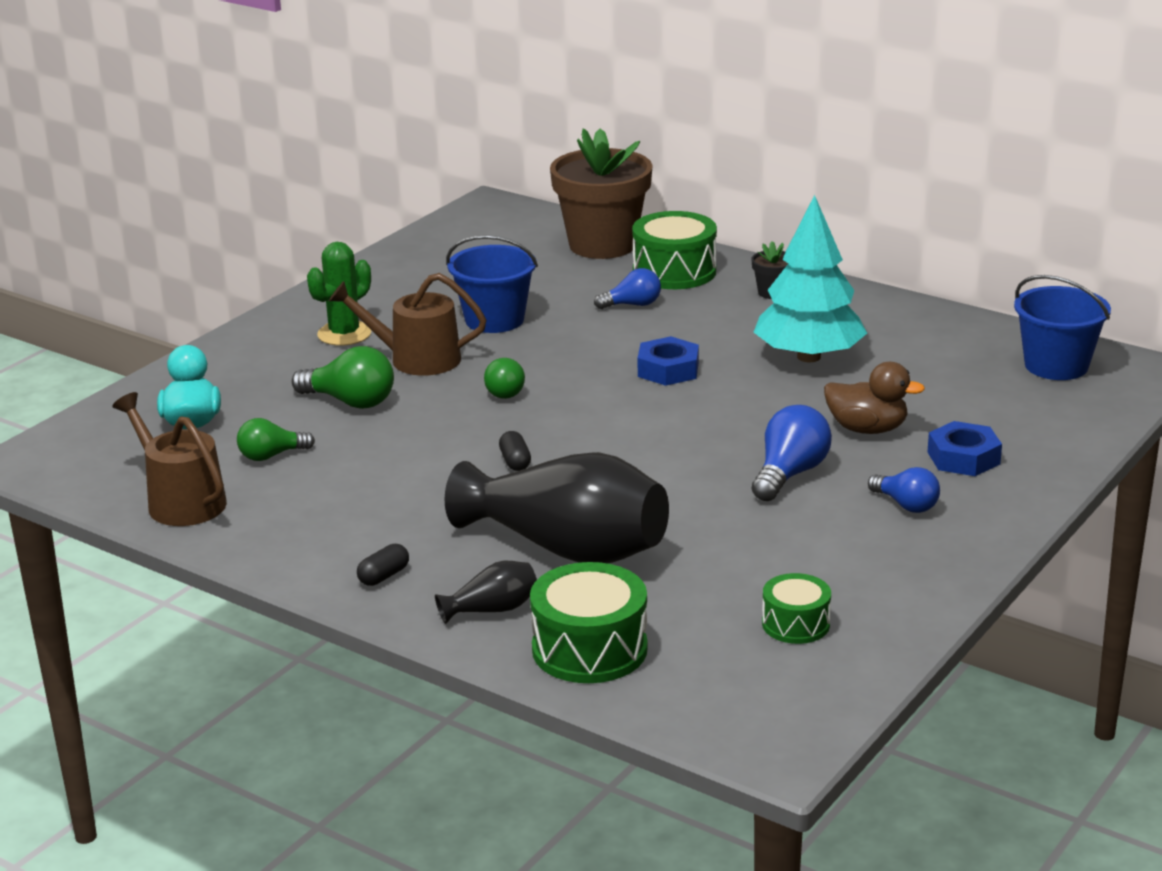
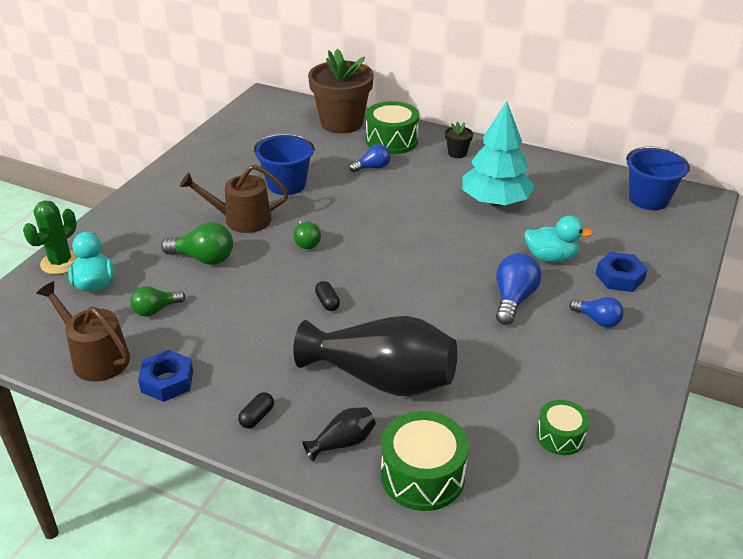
camera: 10 degrees left, 10 degrees up
green cactus [307,242,371,346] -> green cactus moved to [23,201,78,274]
blue nut [638,336,699,386] -> blue nut moved to [138,350,193,402]
brown duck [824,362,925,434] -> turquoise duck [524,216,593,263]

